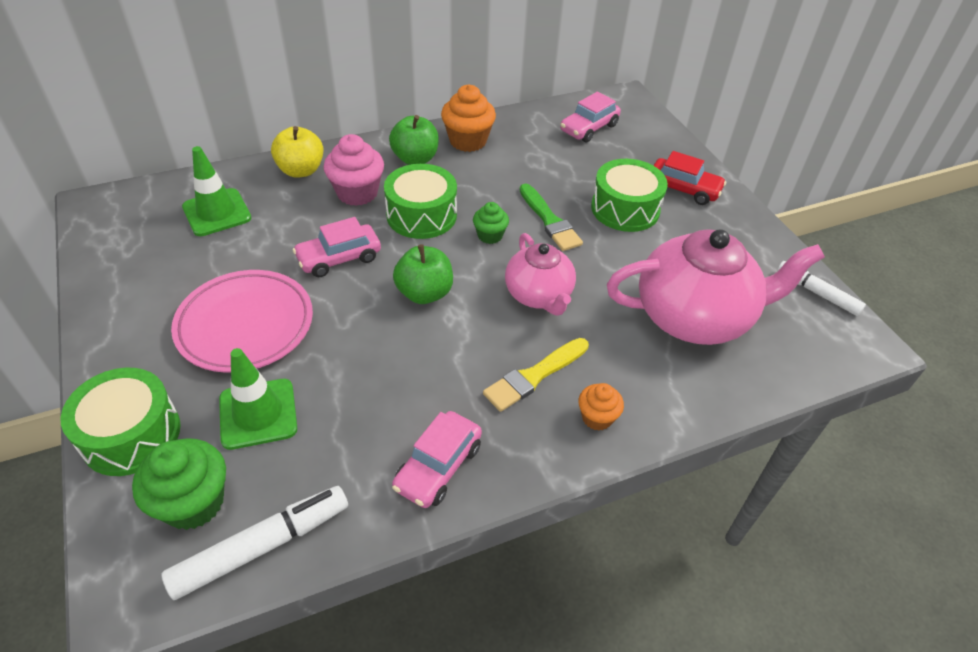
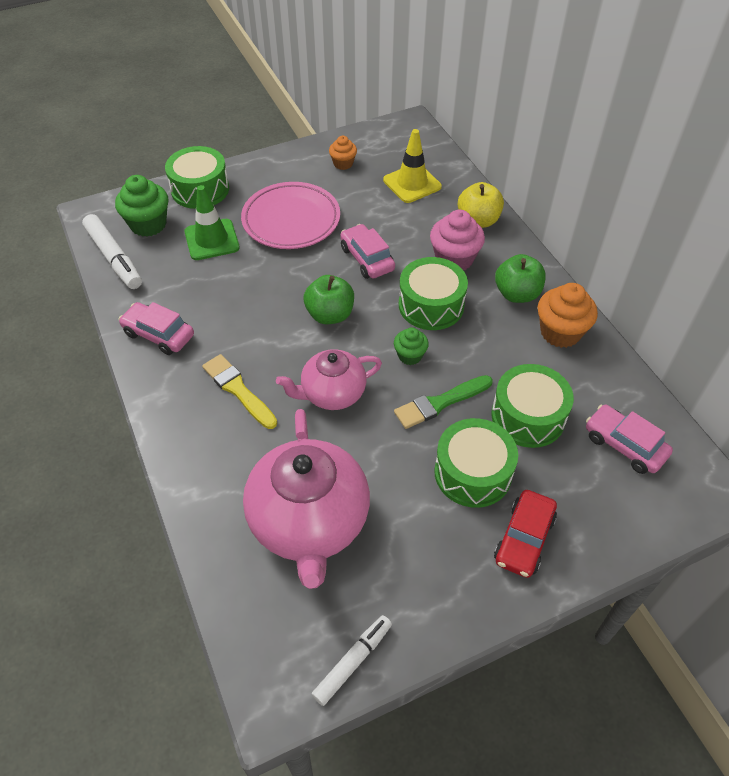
camera: 90 degrees right, 5 degrees up
green traffic cone [182,146,251,236] -> yellow traffic cone [383,129,442,203]
orange cupcake [578,383,624,431] -> orange cupcake moved to [329,136,357,170]
none -> green drum [491,364,574,448]

